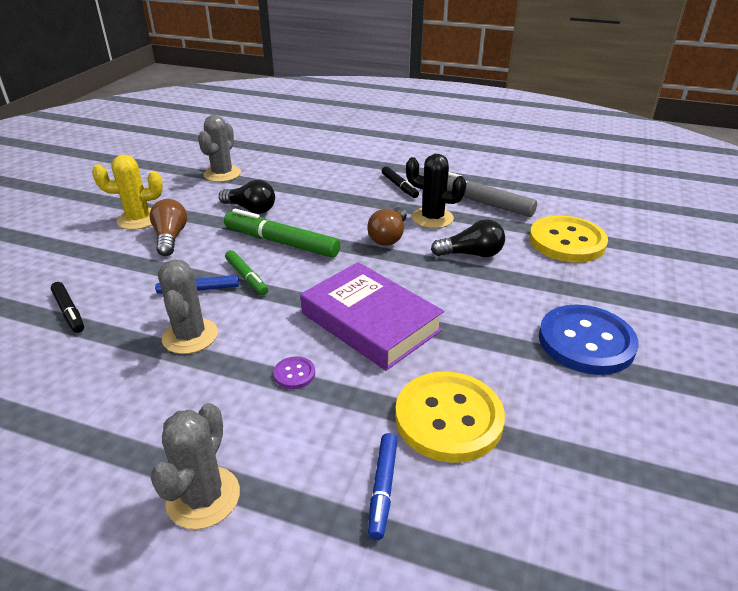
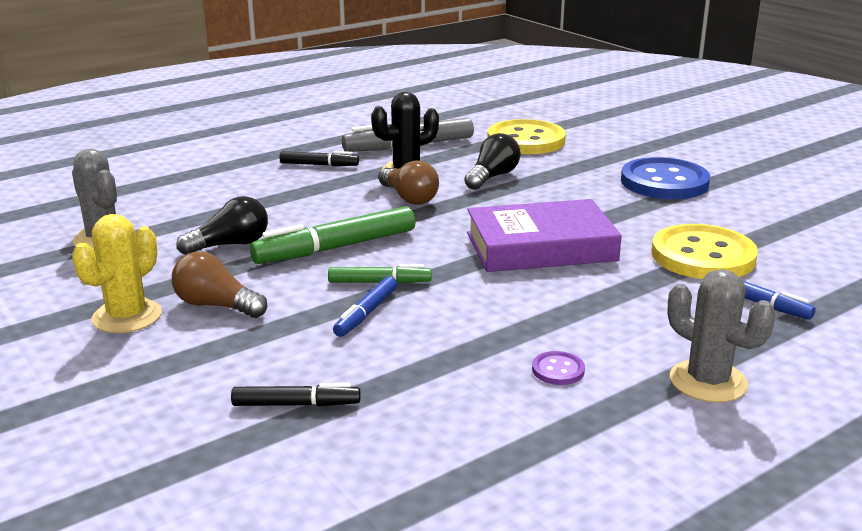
camera: 55 degrees left, 10 degrees down
grey cactus [158,260,218,354] -> none
purple button [274,356,315,389] -> purple button moved to [532,351,585,385]

